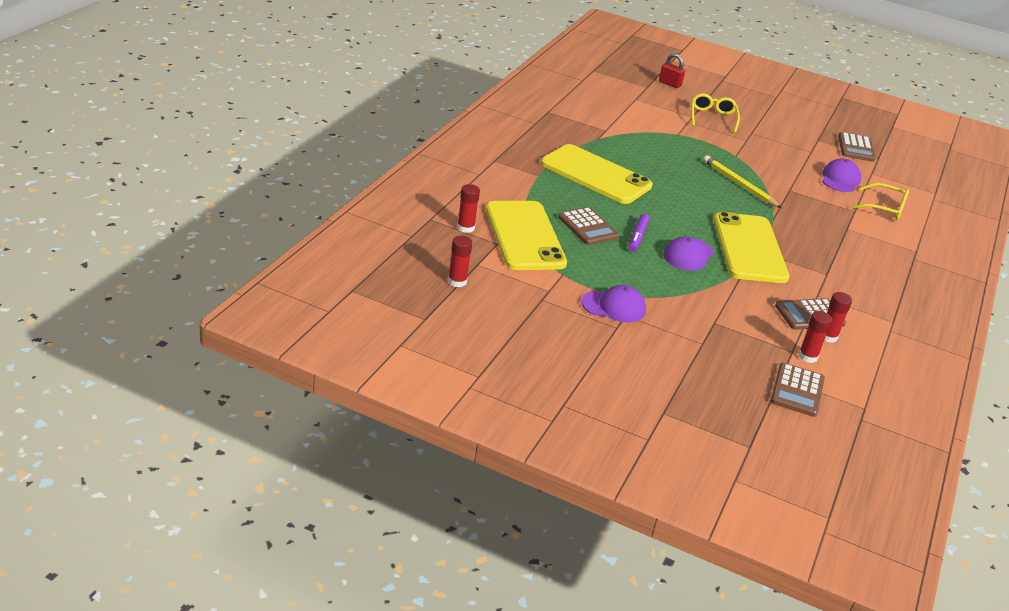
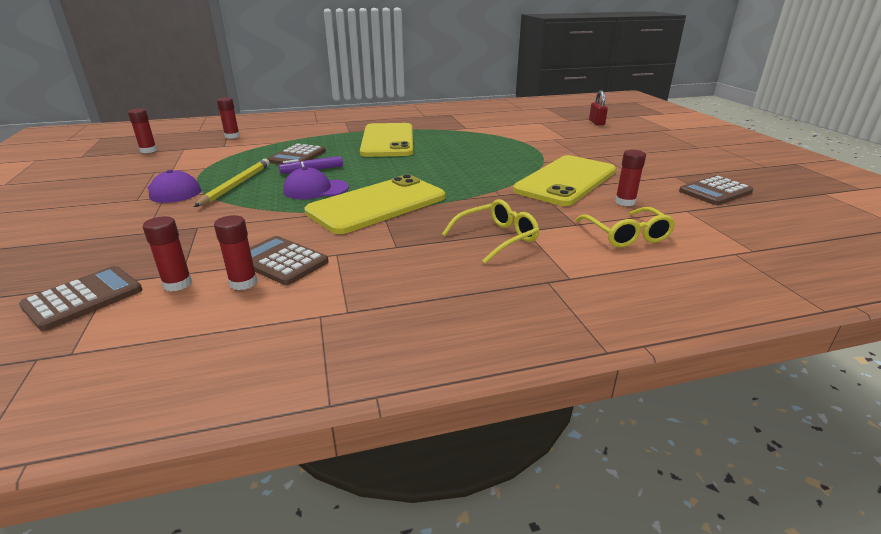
camera: 55 degrees right, 5 degrees down
yellow phone [486,201,567,270] -> yellow phone moved to [513,155,616,206]
yellow glasses [691,93,740,133] -> yellow glasses moved to [442,199,540,264]
yellow pencil [703,155,782,208] -> yellow pencil moved to [194,159,270,207]
brown calculator [771,363,825,417] -> brown calculator turned 150 degrees clockwise [19,266,142,331]
purple cap [822,159,861,192] -> red glue stick [615,150,646,206]

